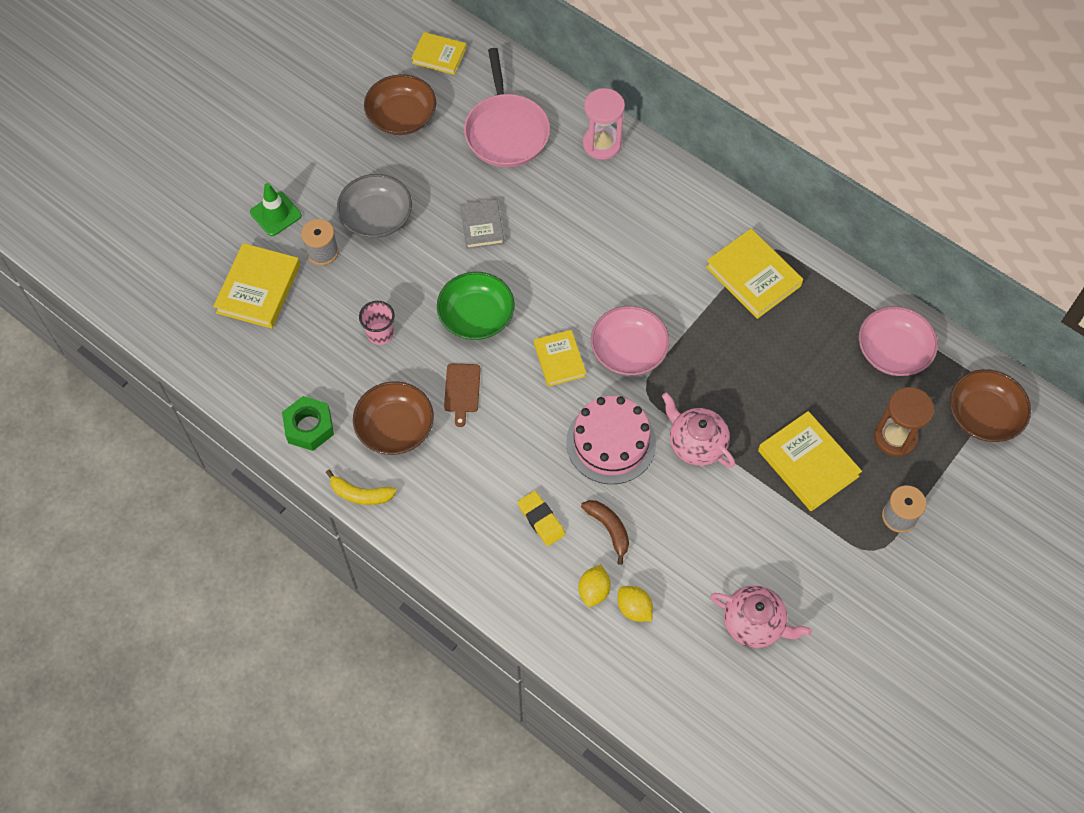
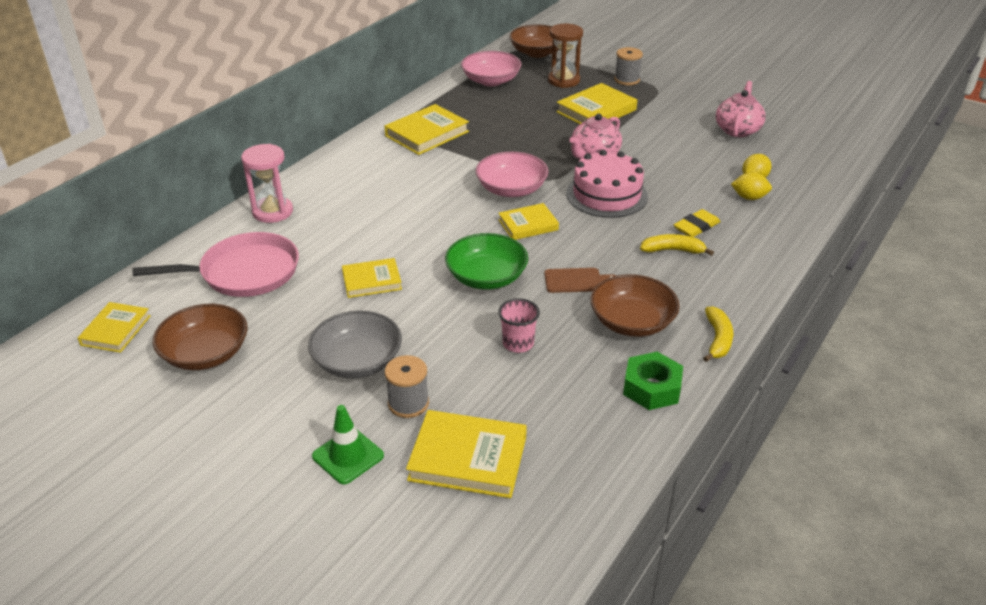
camera: 95 degrees left, 25 degrees down
grey book [460,199,504,249] -> yellow book [342,258,402,298]
brown banana [581,500,629,565] -> none
none -> yellow banana [640,234,714,256]

